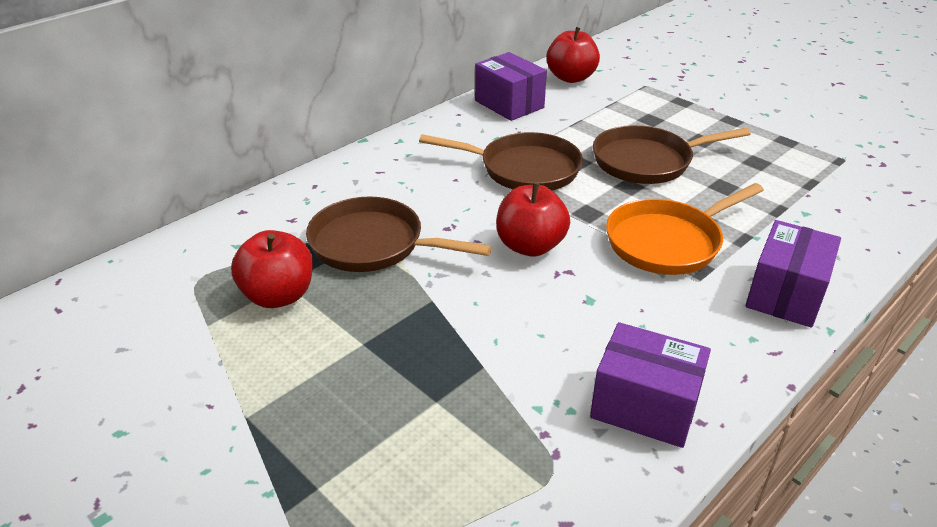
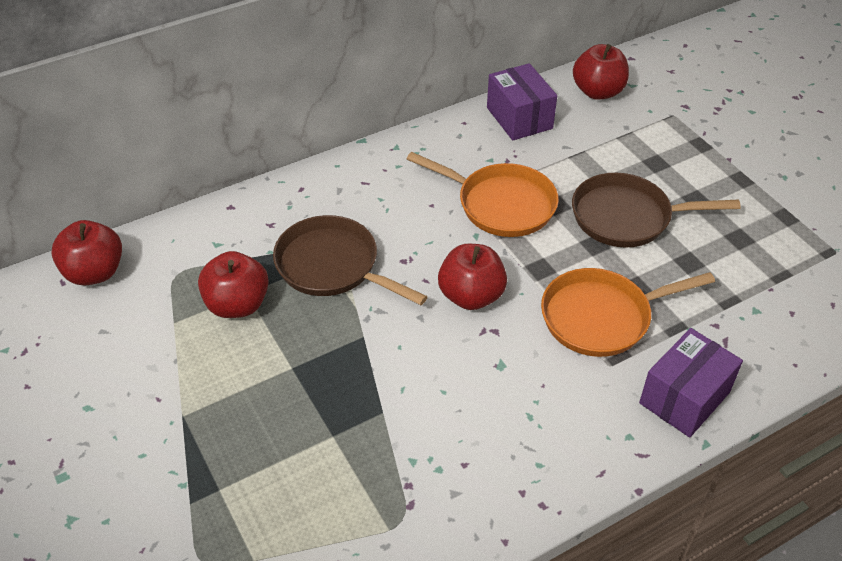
camera: 15 degrees right, 10 degrees up
brown pan [419,132,583,190] -> orange pan [407,152,559,237]
purple box [590,322,711,448] -> none
none -> red apple [51,220,122,285]

